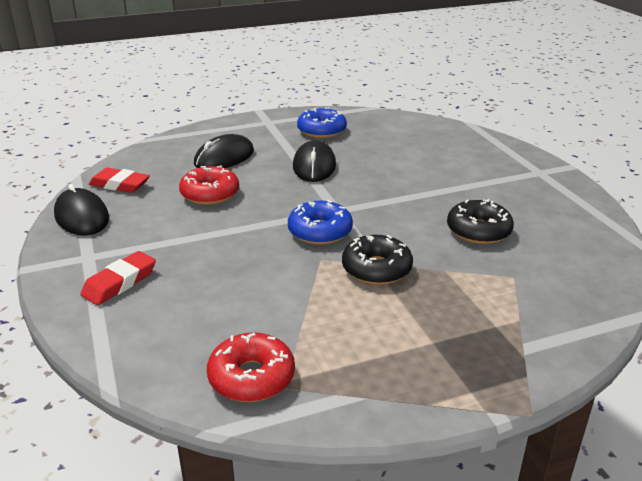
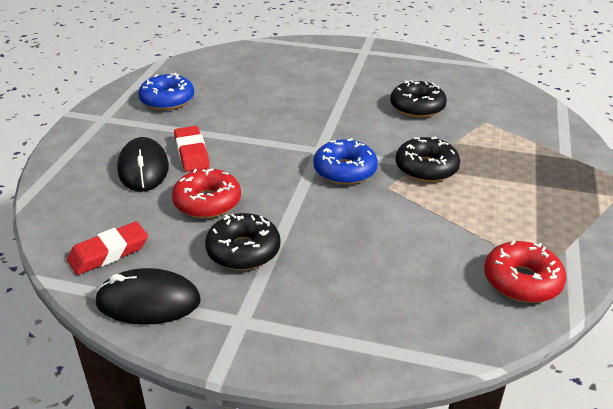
camera: 55 degrees left, 5 degrees up
red eraser [81,251,156,305] -> red eraser moved to [174,126,210,172]
black mouse [293,140,336,182] -> none
none -> black donut [205,213,280,270]

